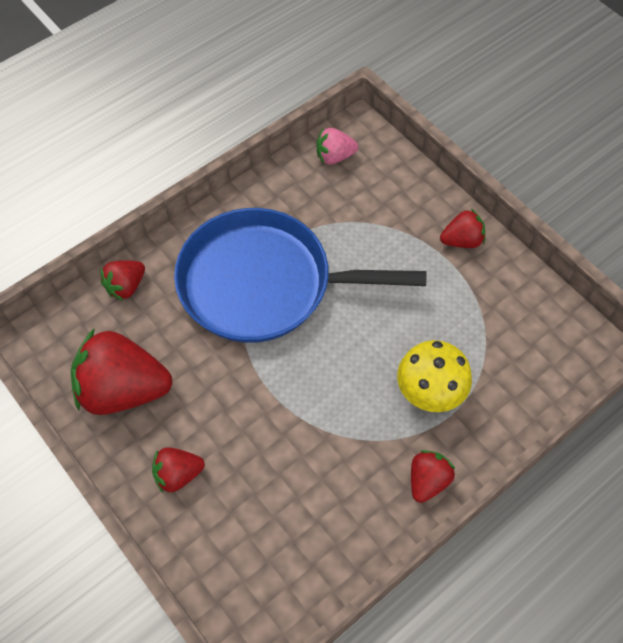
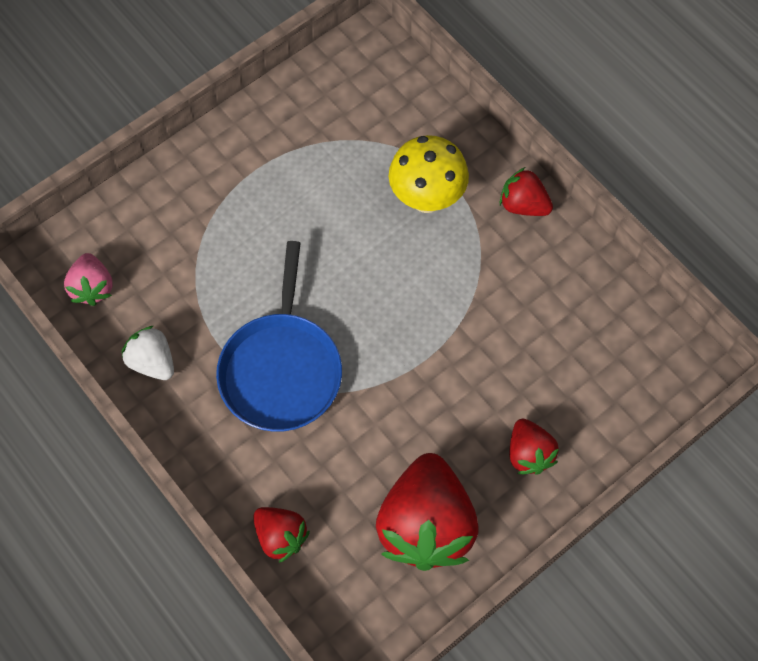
camera: 90 degrees left, 5 degrees up
blue pan [174,208,427,343] -> blue pan [216,241,342,432], size x0.67
red strawberry [440,209,485,248] -> none
none -> white strawberry [122,326,174,380]

